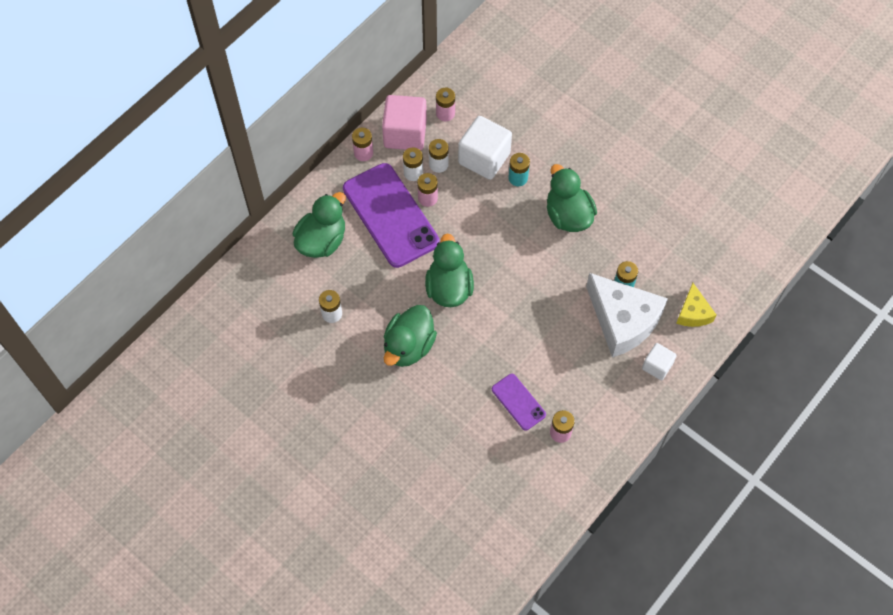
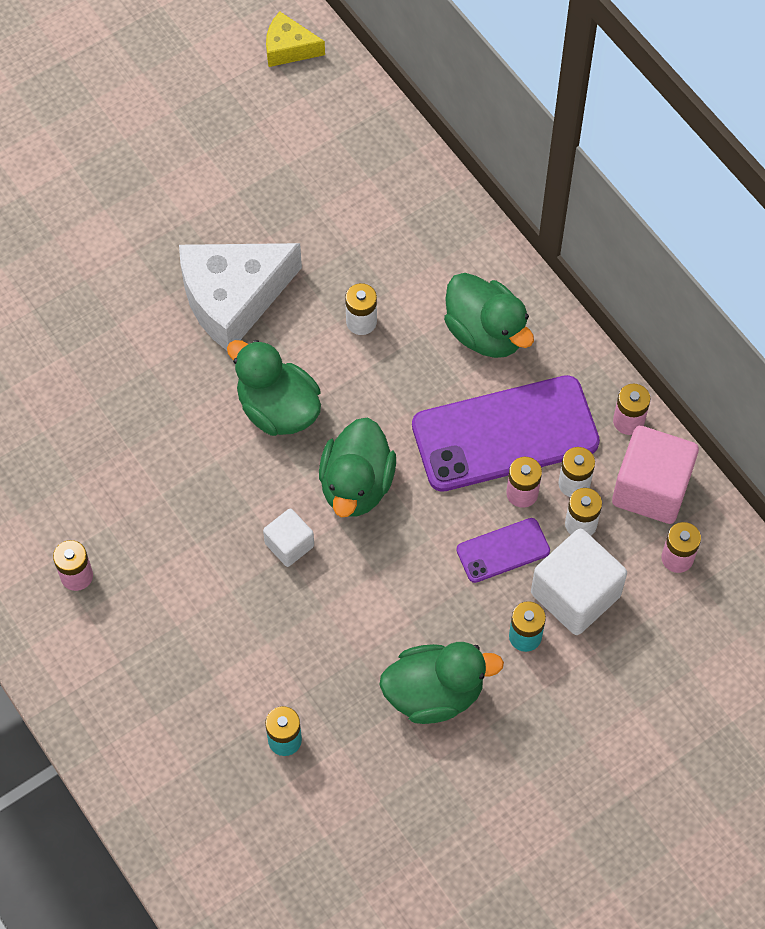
camera: 105 degrees right, 0 degrees up
green duck [425,233,474,307] -> green duck turned 90 degrees clockwise [319,417,396,517]
purple phone [492,374,546,430] -> purple phone moved to [457,518,550,583]
white cheese [586,273,668,358] -> white cheese moved to [179,243,302,350]
white cube [642,343,677,380] -> white cube moved to [263,508,314,567]
yellow cheese [676,283,716,327] -> yellow cheese moved to [266,12,325,67]

